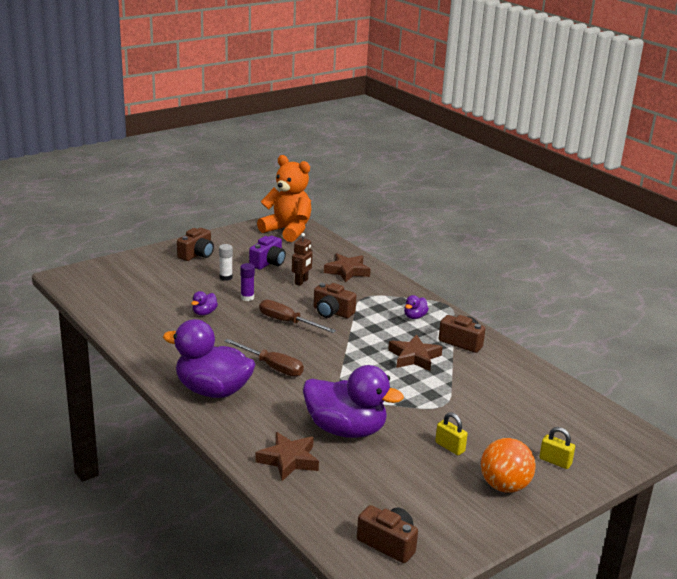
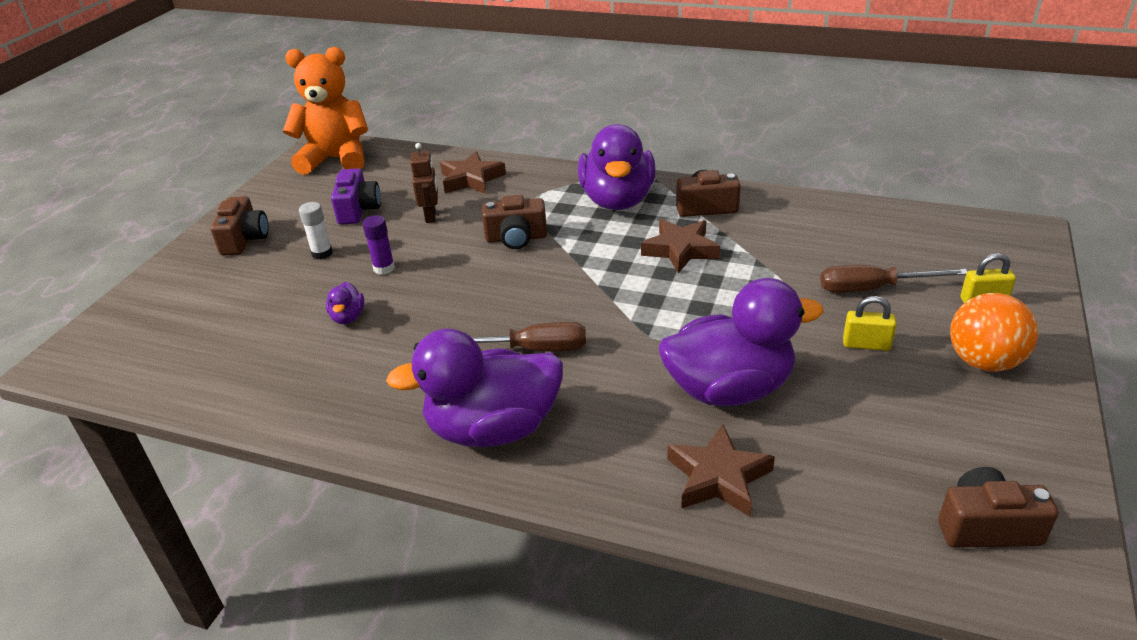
camera: 30 degrees left, 10 degrees up
brown screwdriver [259,299,336,333] -> brown screwdriver moved to [820,265,968,293]
purple duck [404,295,429,319] -> purple duck [578,124,655,210], size x2.42

